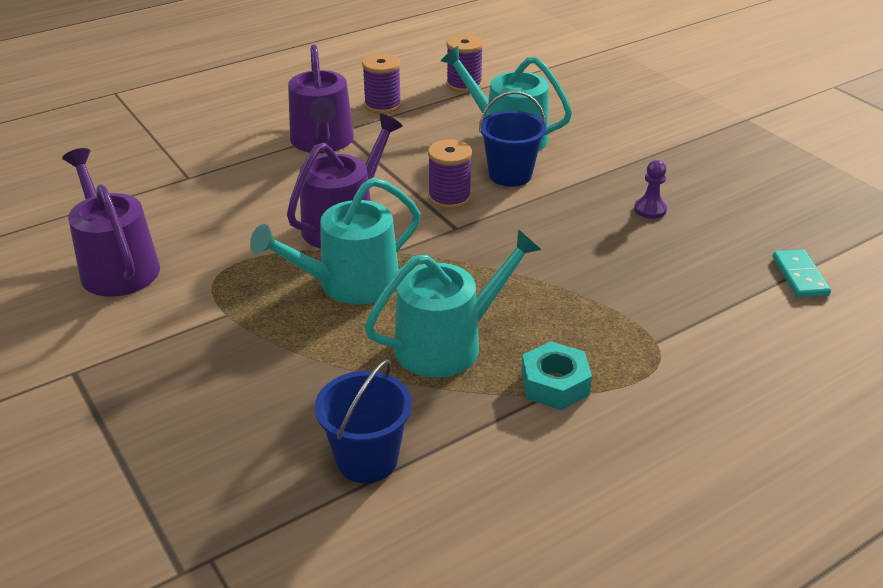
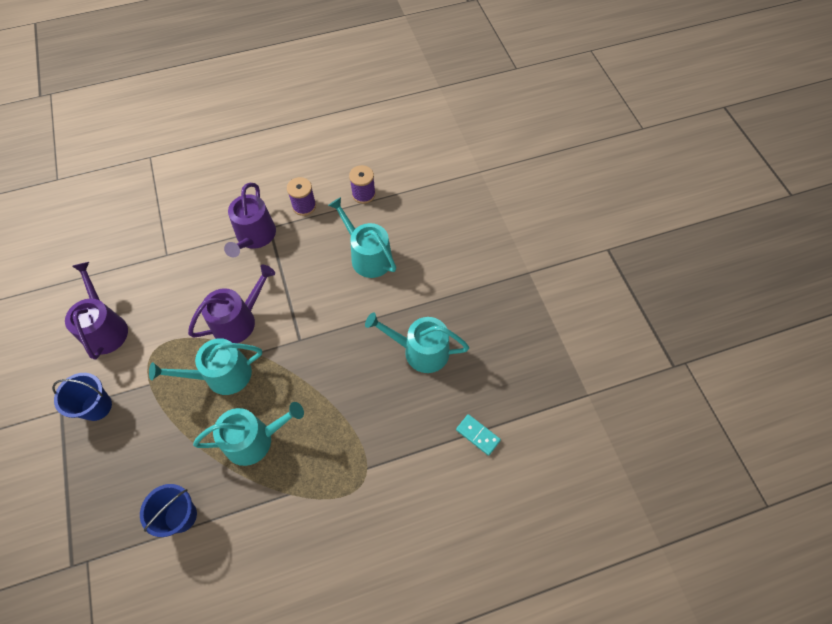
camera: 15 degrees right, 25 degrees up
purple spool [428,139,472,209] -> none
blue bucket [479,91,546,187] -> blue bucket moved to [52,373,112,421]
turquoise nut [521,341,592,410] -> none
purple pawn [634,160,667,219] -> turquoise watering can [365,312,469,373]
turquoise domino [773,249,831,298] -> turquoise domino turned 60 degrees counterclockwise [456,414,501,456]

